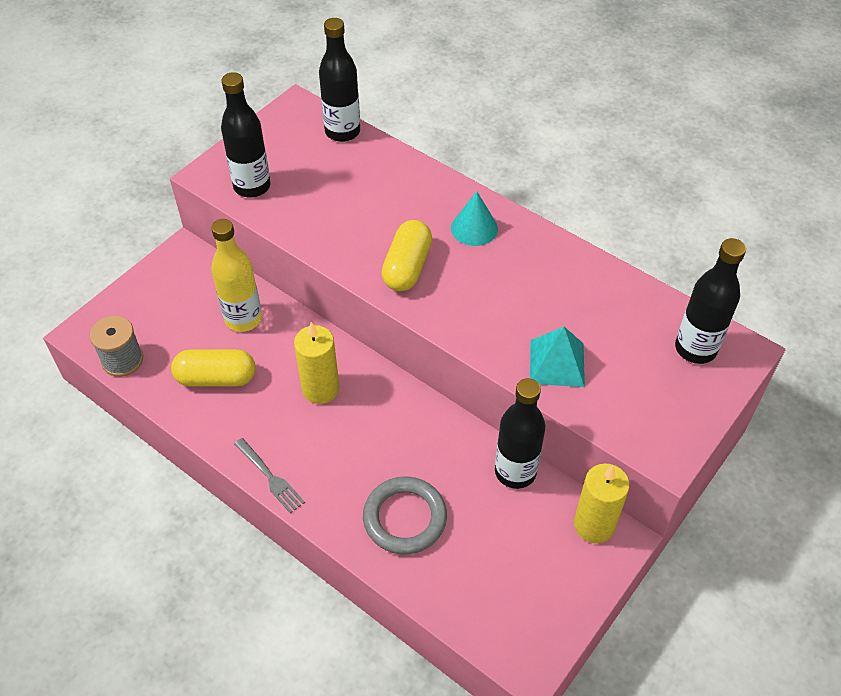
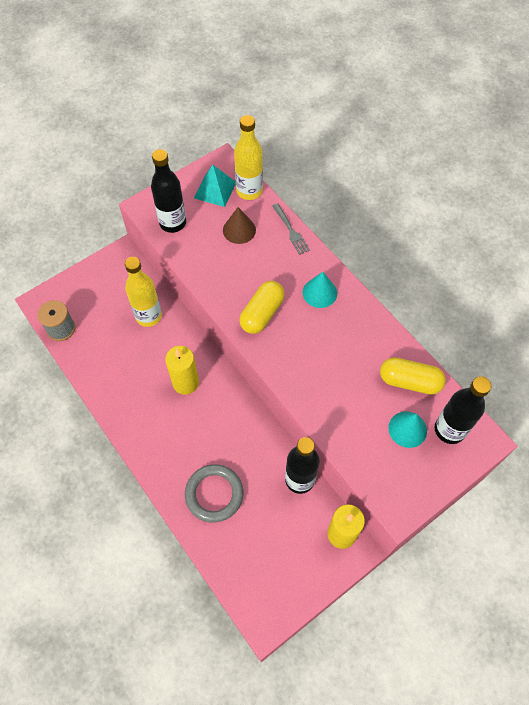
camera: 15 degrees right, 10 degrees up
yellow capsule [171,349,256,387] -> yellow capsule moved to [380,357,446,395]
grey fork [234,438,305,514] -> grey fork moved to [272,203,310,255]
black bottle [319,18,360,142] -> yellow bottle [234,115,263,200]
turquoise pyramid [530,327,585,387] -> turquoise pyramid moved to [194,165,236,207]
none -> brown cone [223,207,256,244]
none -> turquoise cone [388,411,427,448]

